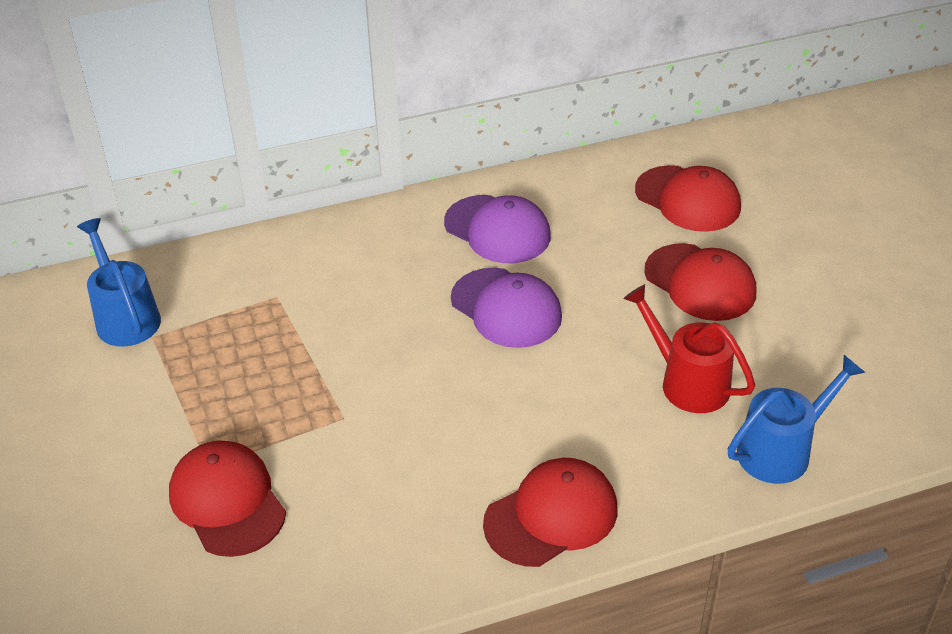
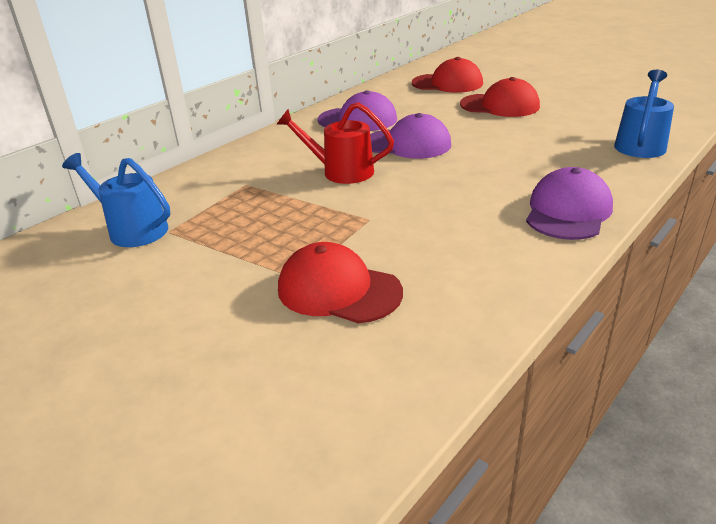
camera: 30 degrees left, 10 degrees down
red cap [483,458,618,567] -> purple cap [526,167,613,240]
red watering can [623,284,755,413] -> red watering can moved to [277,102,394,184]

